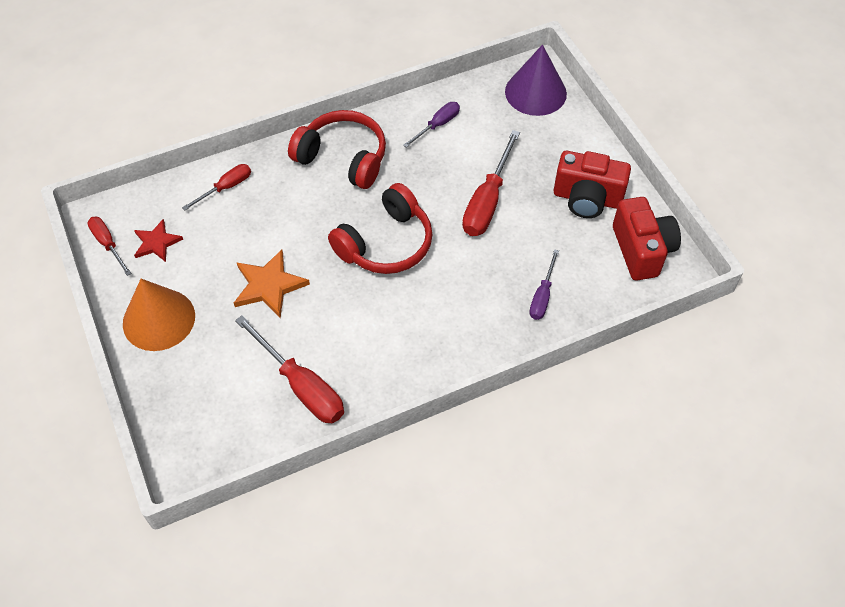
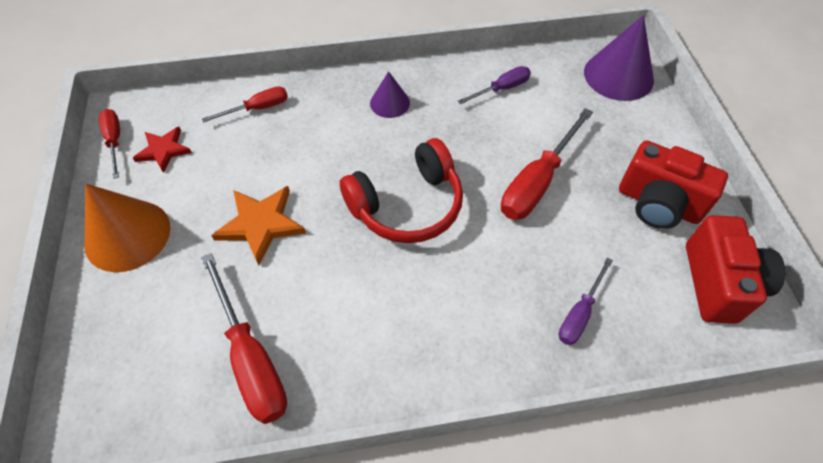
camera: 15 degrees right, 0 degrees up
red headphones [288,110,386,189] -> purple cone [370,71,410,118]

